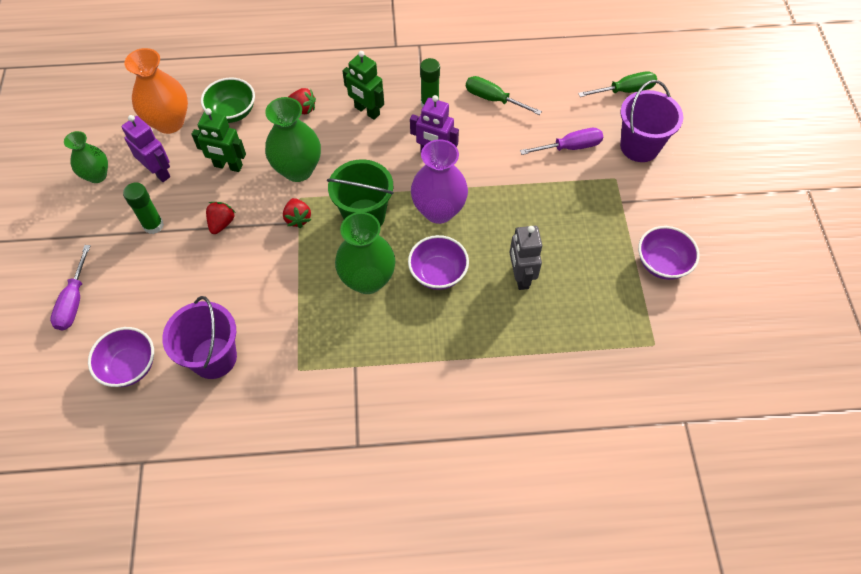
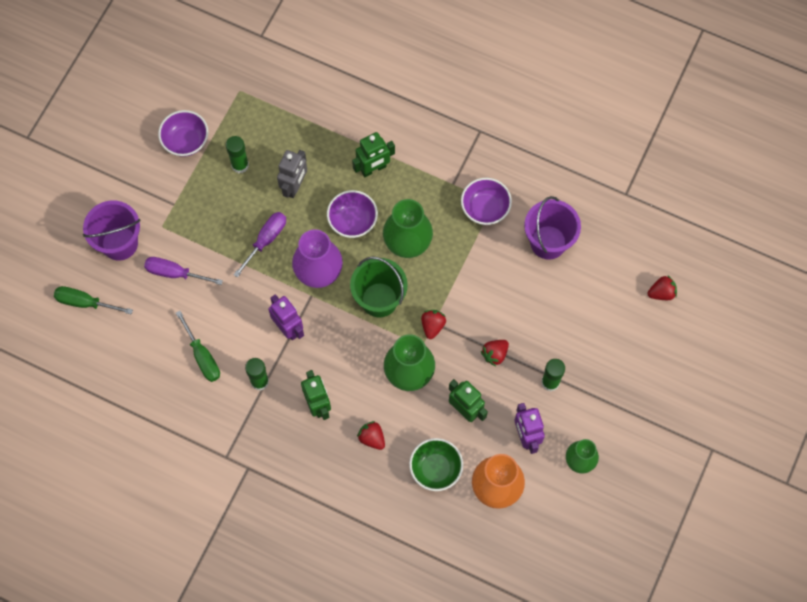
camera: 150 degrees left, 10 degrees up
purple screwdriver [50,245,91,330] -> purple screwdriver moved to [233,212,286,278]
purple bowl [88,327,154,387] -> purple bowl moved to [461,178,512,225]
none -> green glue stick [226,136,249,173]
none -> green robot [352,132,395,177]
none -> red strawberry [648,276,677,300]

